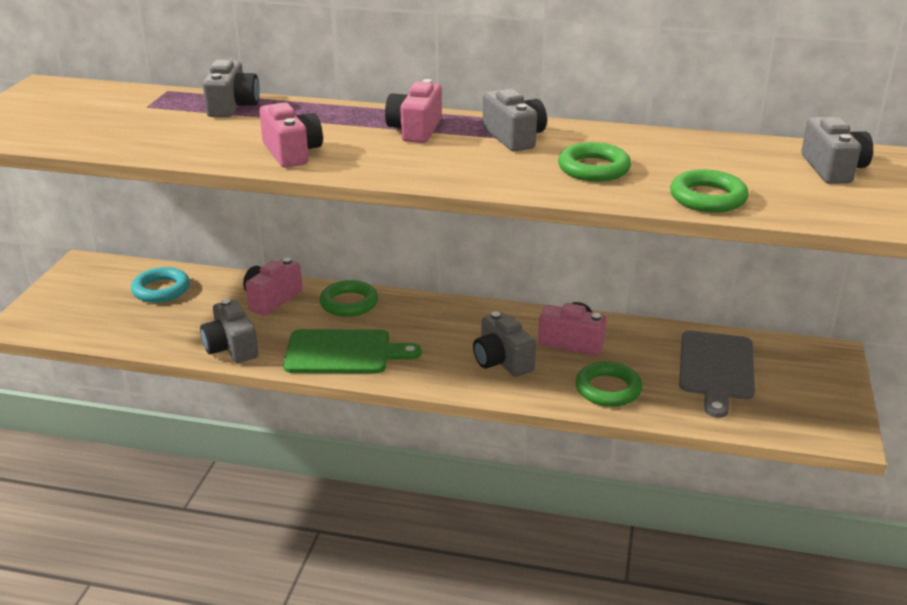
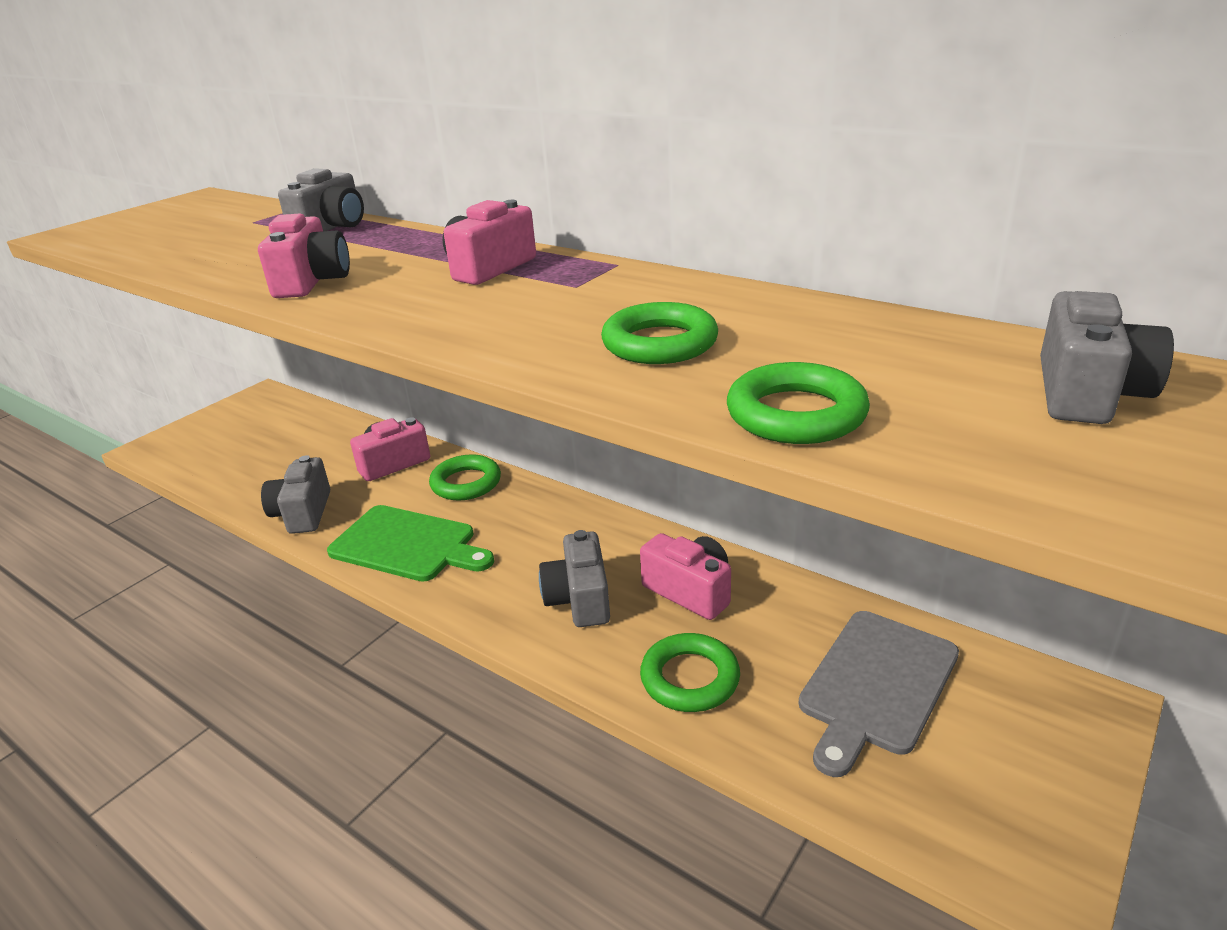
camera: 25 degrees right, 0 degrees up
turquoise ring [131,267,190,303] -> none
grey camera [483,89,547,152] -> none

